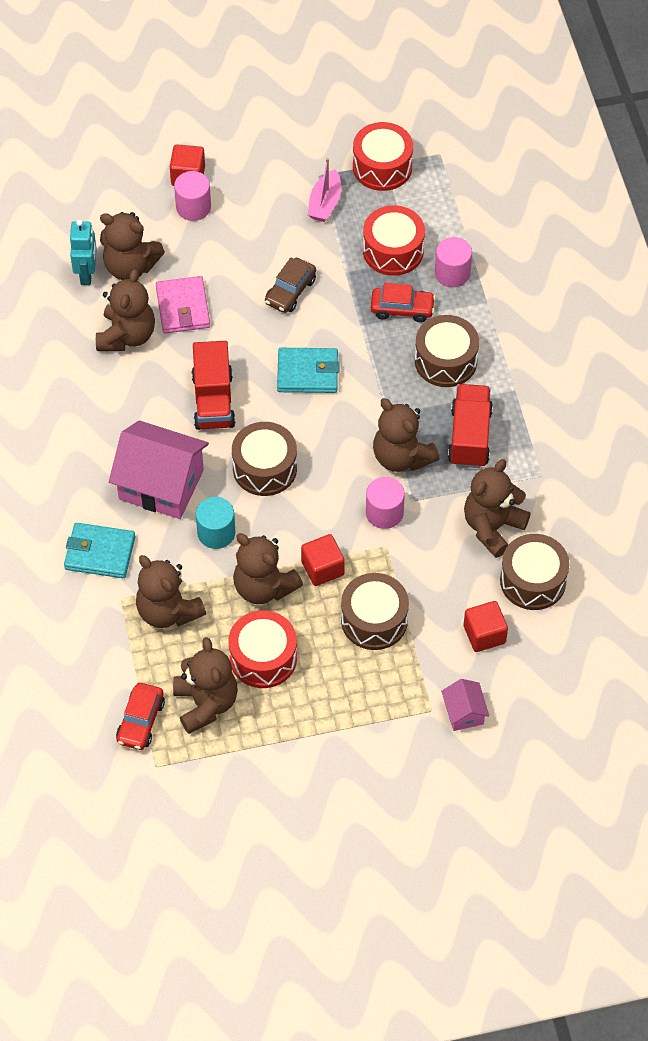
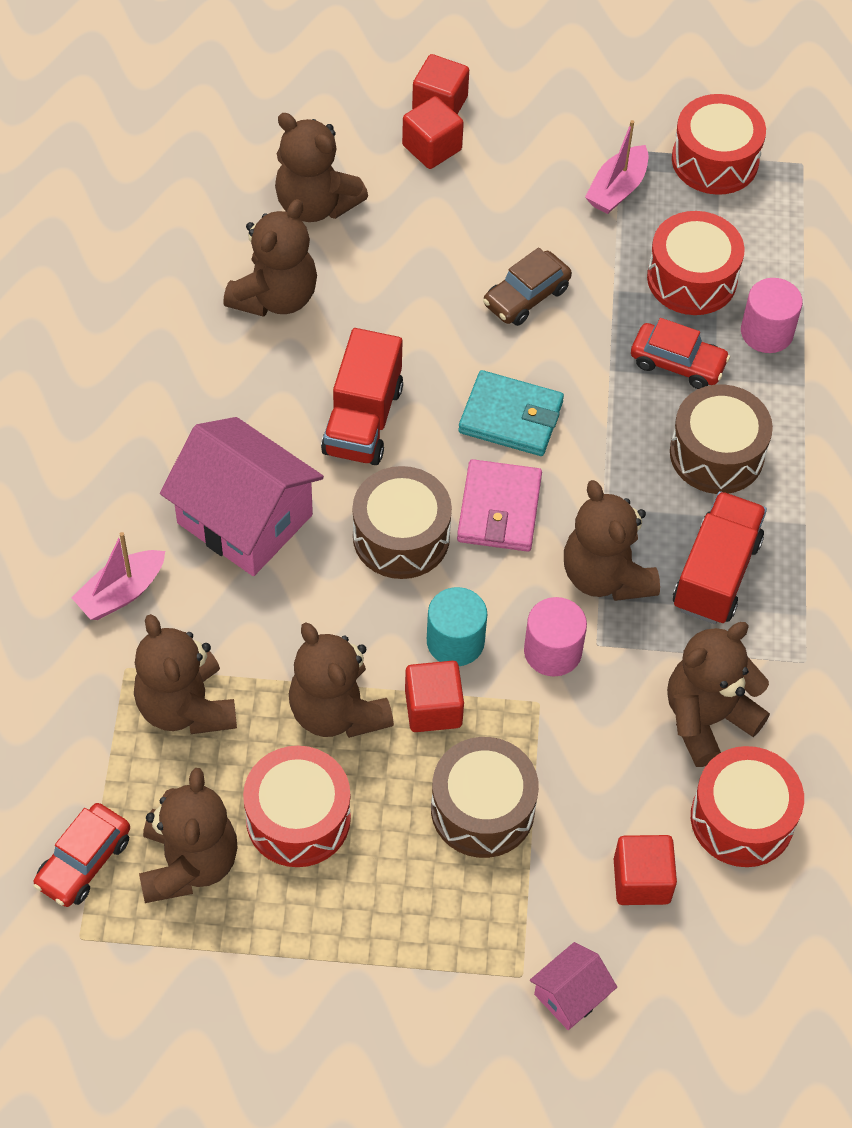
camera: 15 degrees right, 0 degrees up
turquoise wallet [64,523,135,578] -> pink boat [71,532,165,620]
turquoise robot [70,220,97,285] -> none
pink wallet [156,276,210,334] -> pink wallet moved to [457,459,542,552]
pink cylinder [174,171,211,221] -> red cube [402,96,464,169]
turquoise cylinder [196,497,235,549] -> turquoise cylinder moved to [427,587,487,666]
pink house [441,679,489,731] -> pink house turned 45 degrees clockwise [530,942,617,1030]
brown drum [500,534,569,610] -> red drum [691,746,804,867]

